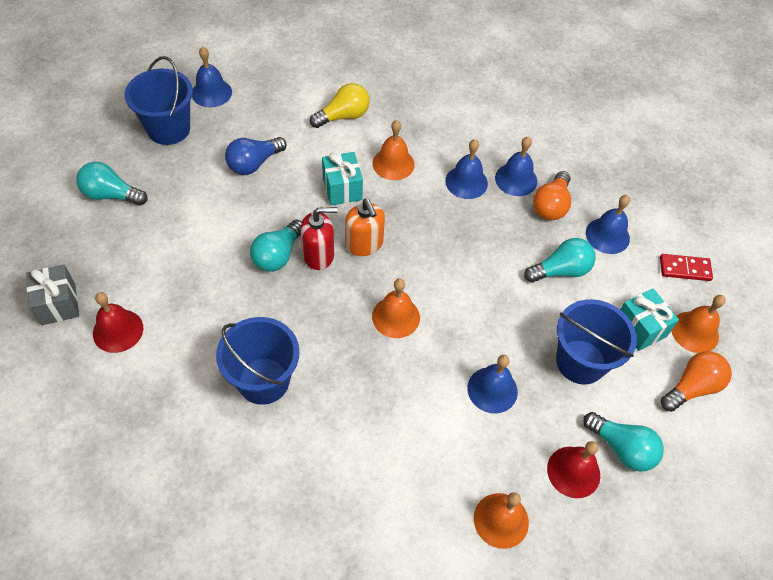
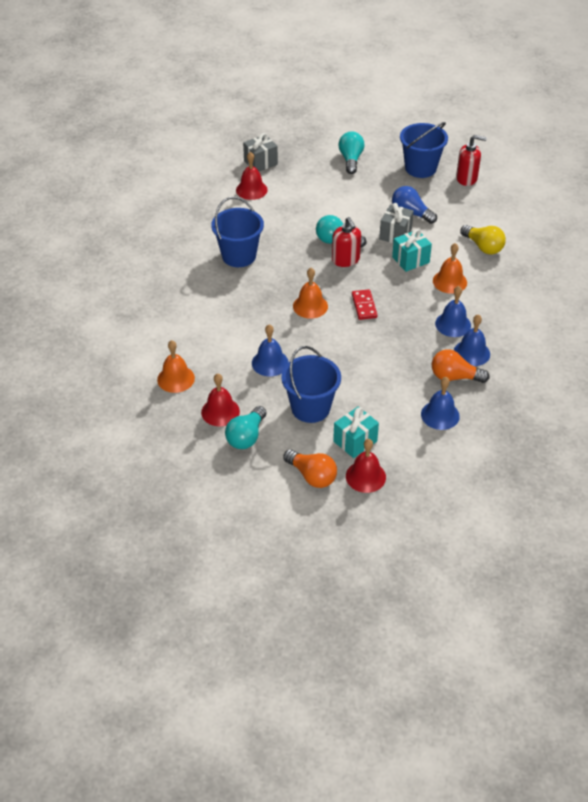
camera: 80 degrees right, 10 degrees down
blue bell [192,47,232,107] -> red soap dispenser [456,135,487,186]
orange soap dispenser [345,198,385,256] -> none
turquoise light bulb [524,238,596,283] -> none
red domino [660,254,713,281] -> red domino moved to [352,289,378,320]
orange bell [672,295,726,353] -> red bell [346,439,386,493]
none -> grey gift [379,203,414,243]

